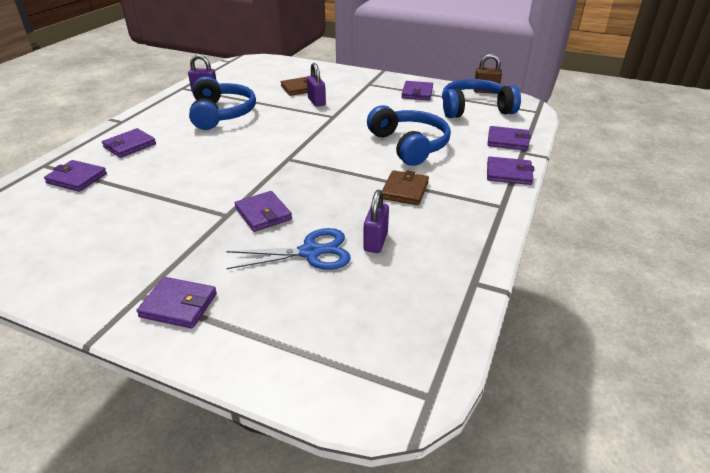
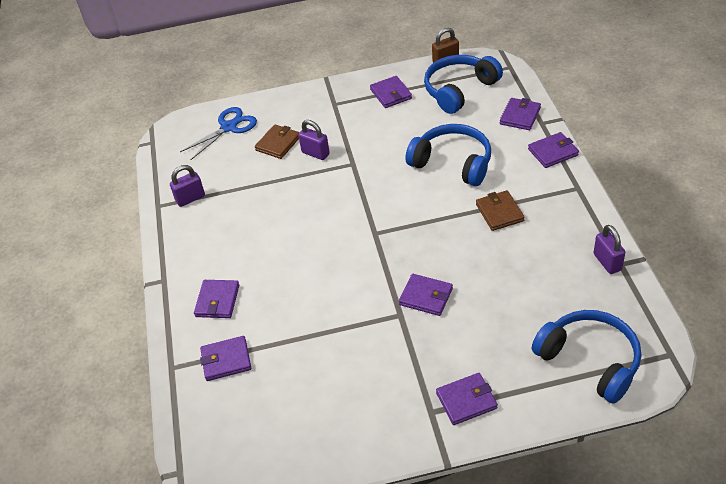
camera: 30 degrees left, 10 degrees up
blue headphones [189,76,256,130] -> blue headphones moved to [532,310,641,404]
blue scissors [226,228,351,270] -> blue scissors moved to [180,107,257,160]
purple padlock [363,190,389,253] -> purple padlock moved to [594,225,625,274]
purple wallet [487,126,531,151] -> purple wallet turned 45 degrees counterclockwise [500,98,541,130]

